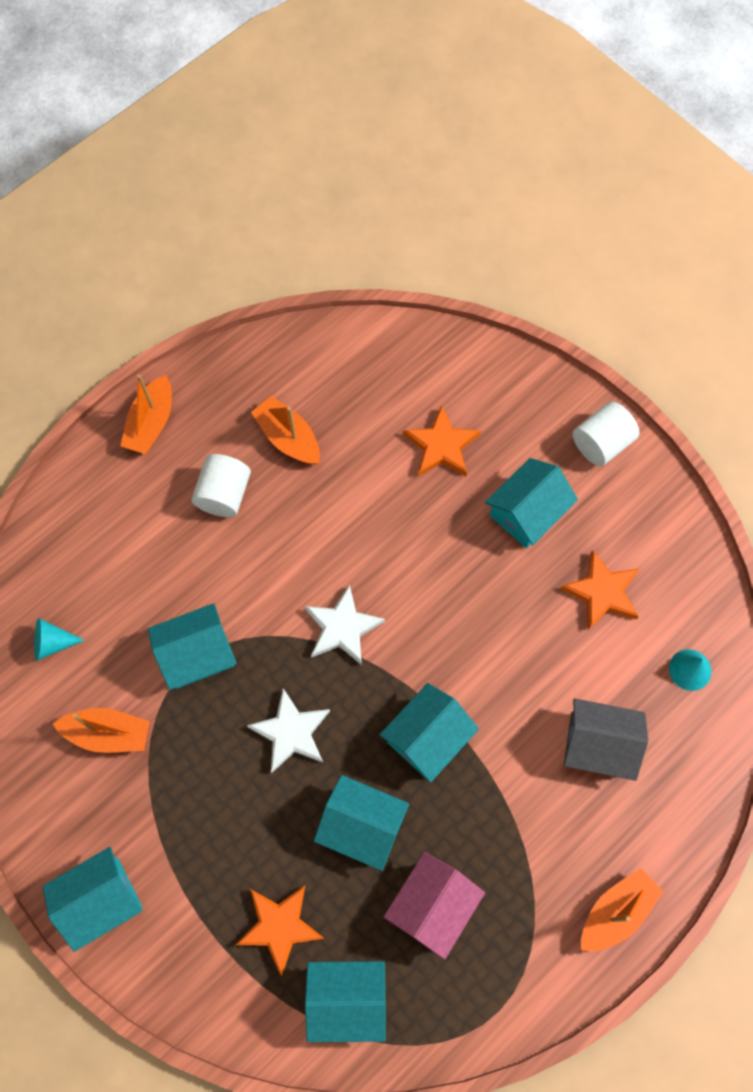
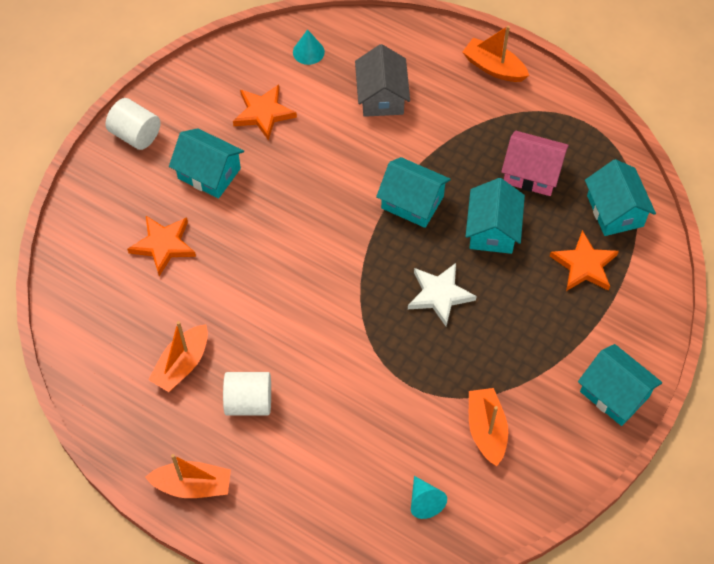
camera: 105 degrees left, 10 degrees down
turquoise house [148,603,237,690] -> none
white star [304,584,385,665] -> none

